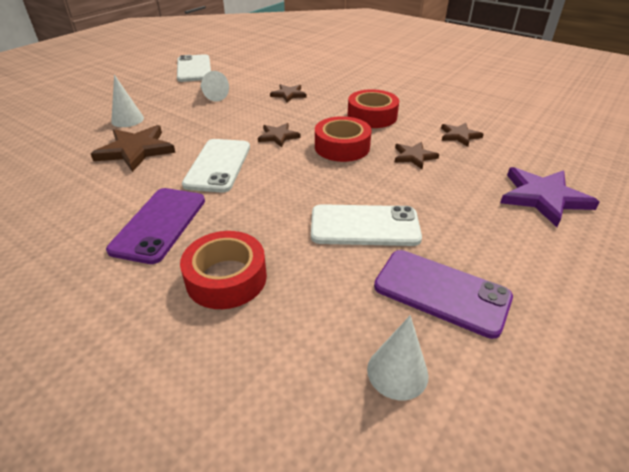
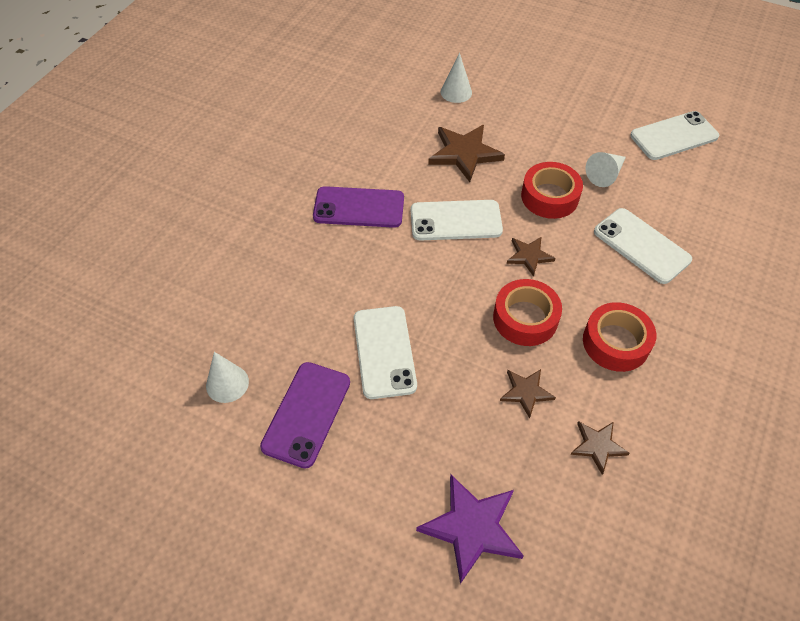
camera: 80 degrees right, 15 degrees up
white cone [111,75,144,127] -> white cone moved to [441,53,472,103]
red tape [180,231,267,309] -> red tape moved to [521,162,583,219]
brown star [270,84,306,102] -> white phone [594,208,692,284]

